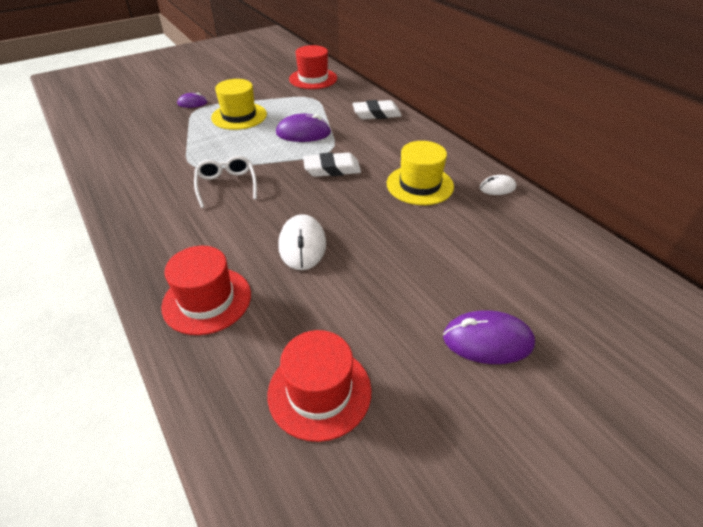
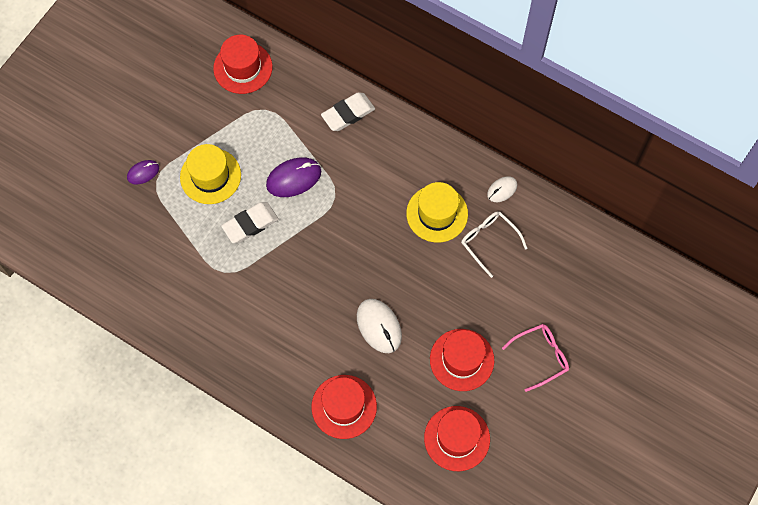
camera: 25 degrees left, 25 degrees up
white glasses [194,156,257,208] -> white glasses moved to [461,211,527,278]
white eraser [303,153,361,177] -> white eraser moved to [221,202,279,243]
purple mouse [443,310,535,364] -> pink glasses [502,324,569,392]
none -> red hat [430,329,494,391]

